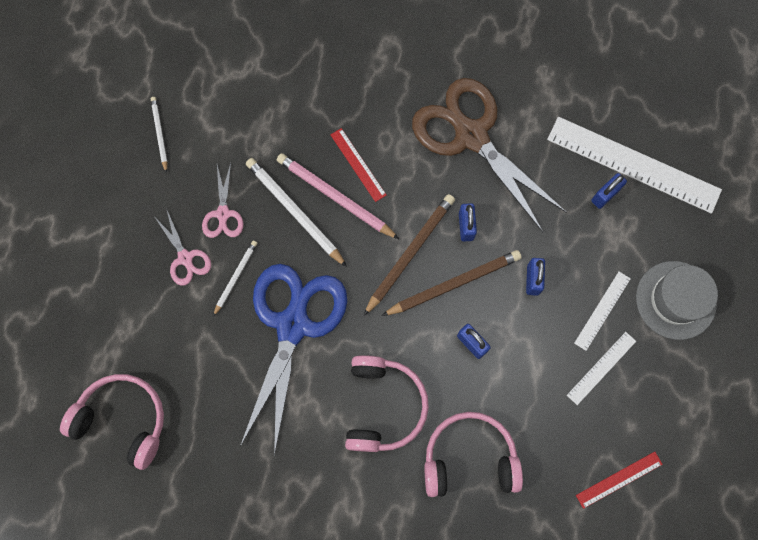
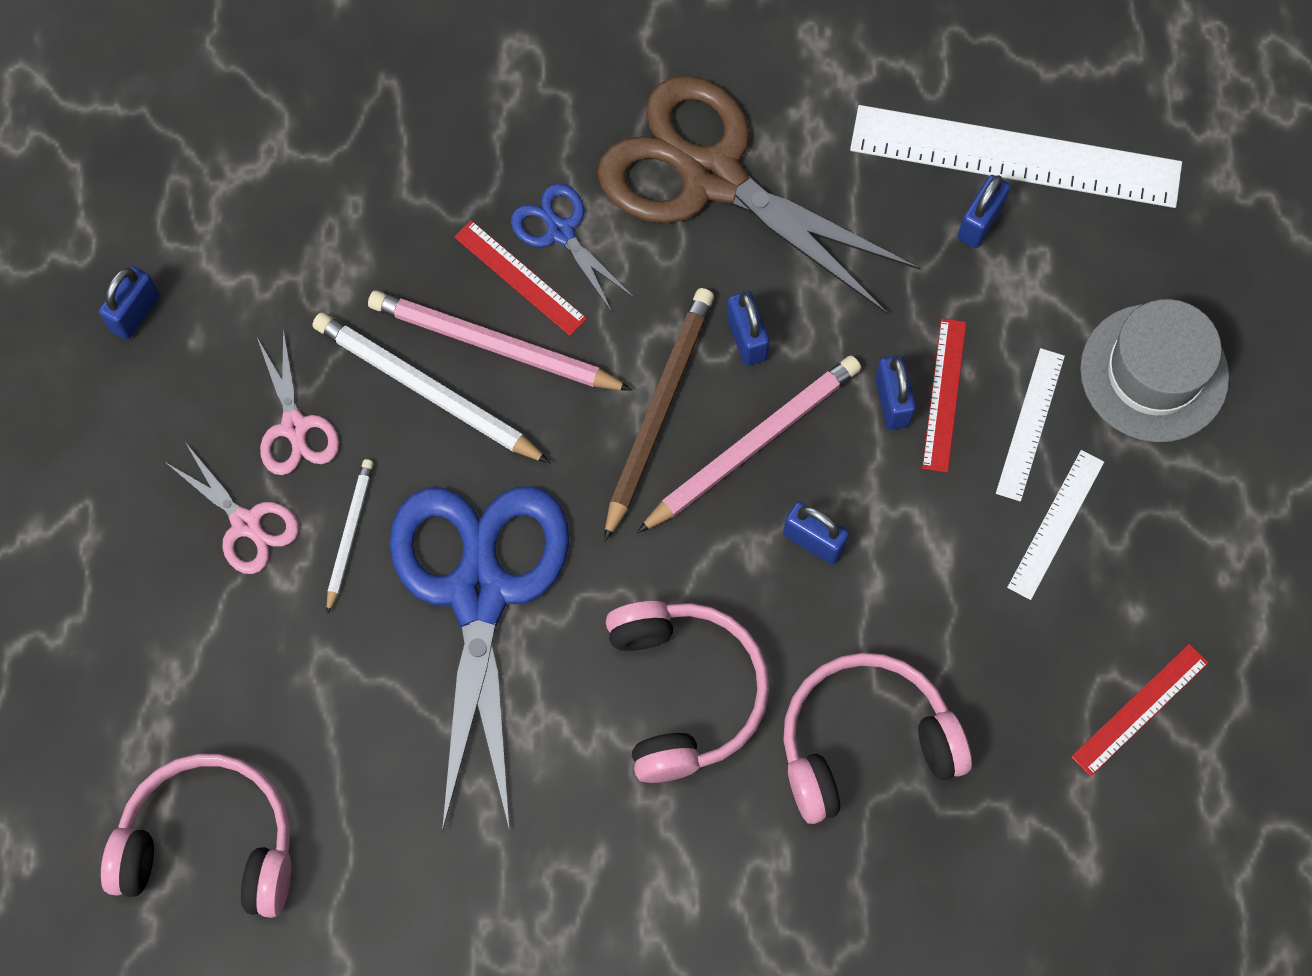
camera: 15 degrees left, 5 degrees down
white pencil [151,97,168,173] -> blue padlock [99,266,159,340]
brown pencil [381,250,522,316] -> pink pencil [637,355,861,533]
none -> blue scissors [511,183,634,312]
none -> red ruler [922,318,966,473]

